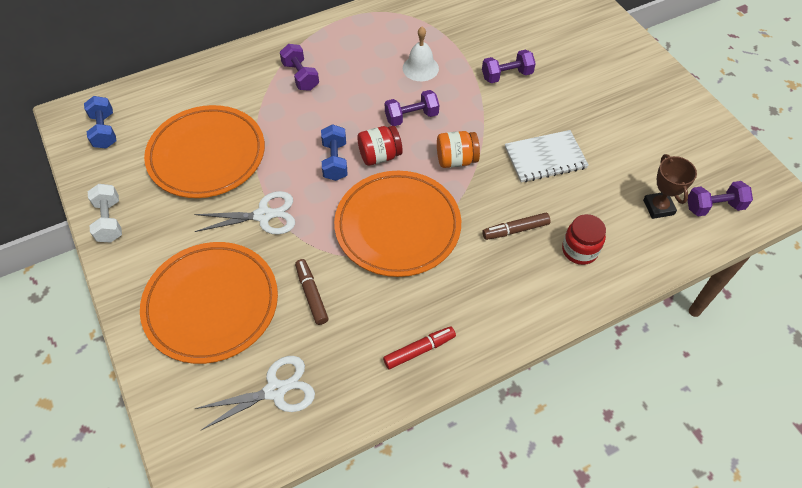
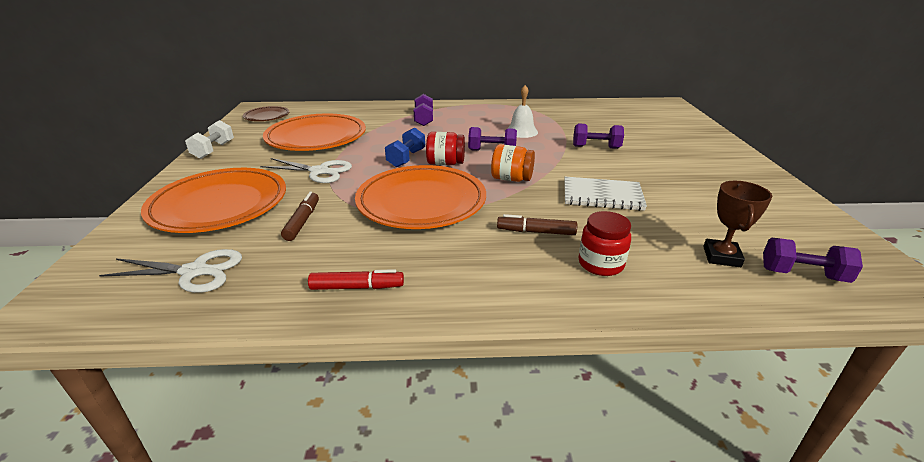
camera: 25 degrees right, 25 degrees down
blue dumbbell [84,96,116,149] -> brown plate [243,106,289,121]

